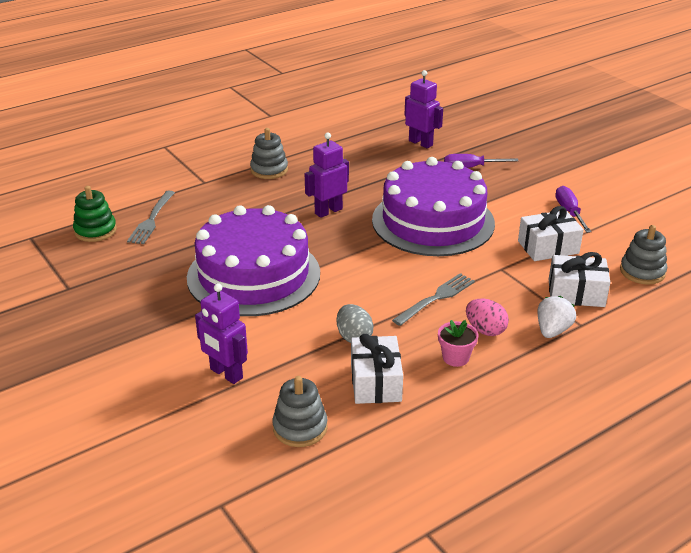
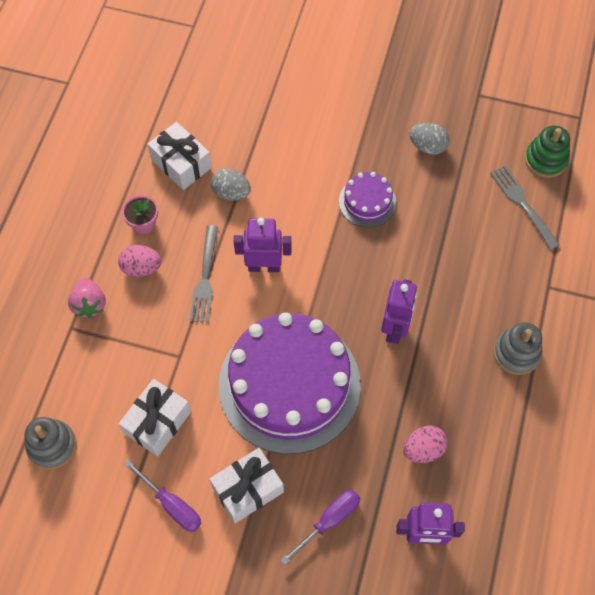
camera: 140 degrees right, 30 degrees up
purple cake [187,205,320,316] -> purple cake [339,172,396,227], size x0.44
purple robot [195,283,248,384] -> purple robot moved to [234,218,291,272]
grey stacking toy [272,376,328,447] -> none
white strawberry [537,296,576,338] -> pink strawberry [68,278,106,318]
white gift [549,252,610,307] -> white gift moved to [210,448,284,523]
none -> pink egg [403,425,448,463]
none -> grey egg [409,123,450,155]

